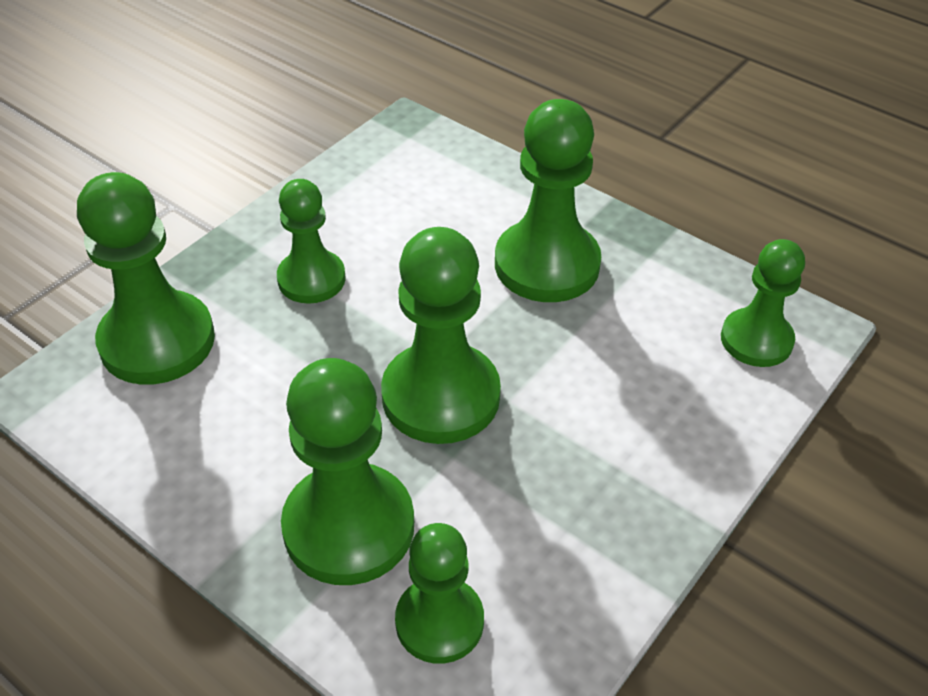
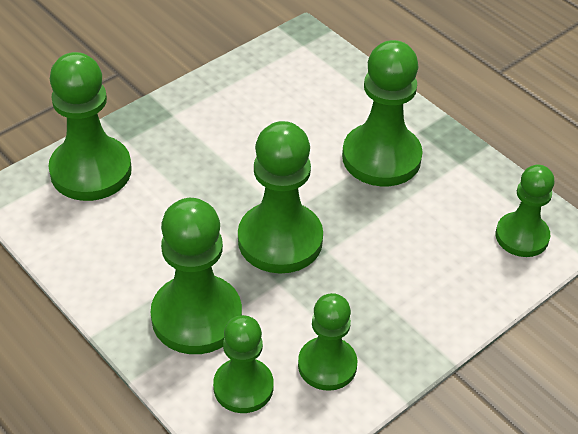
camera: 10 degrees right, 0 degrees up
green pawn [277,179,346,304] -> green pawn moved to [298,293,357,391]

